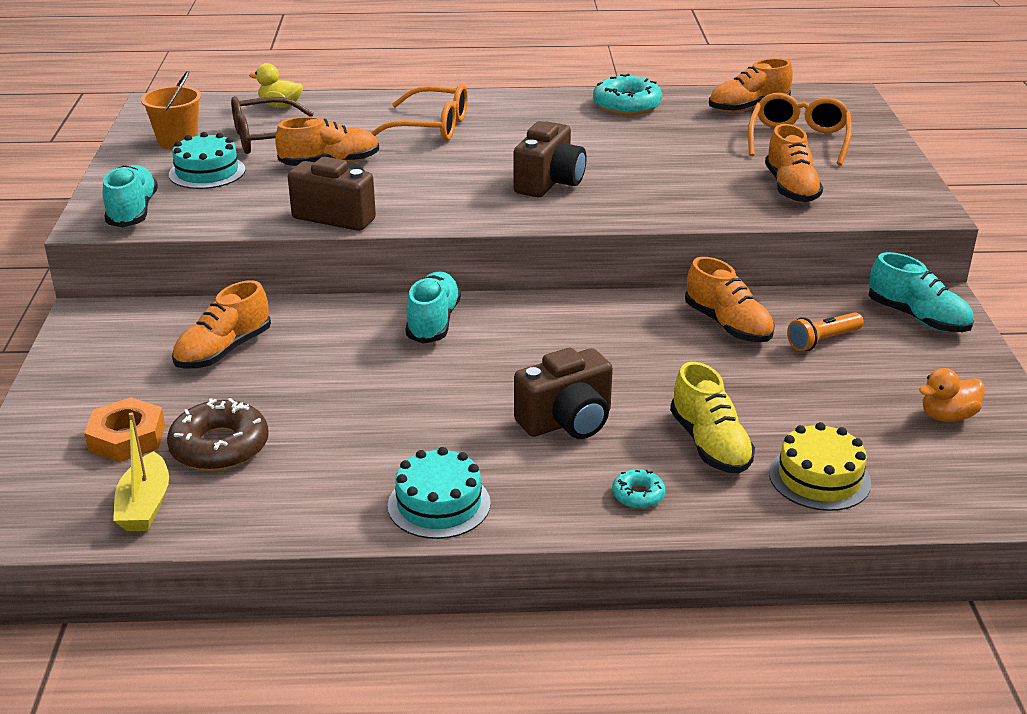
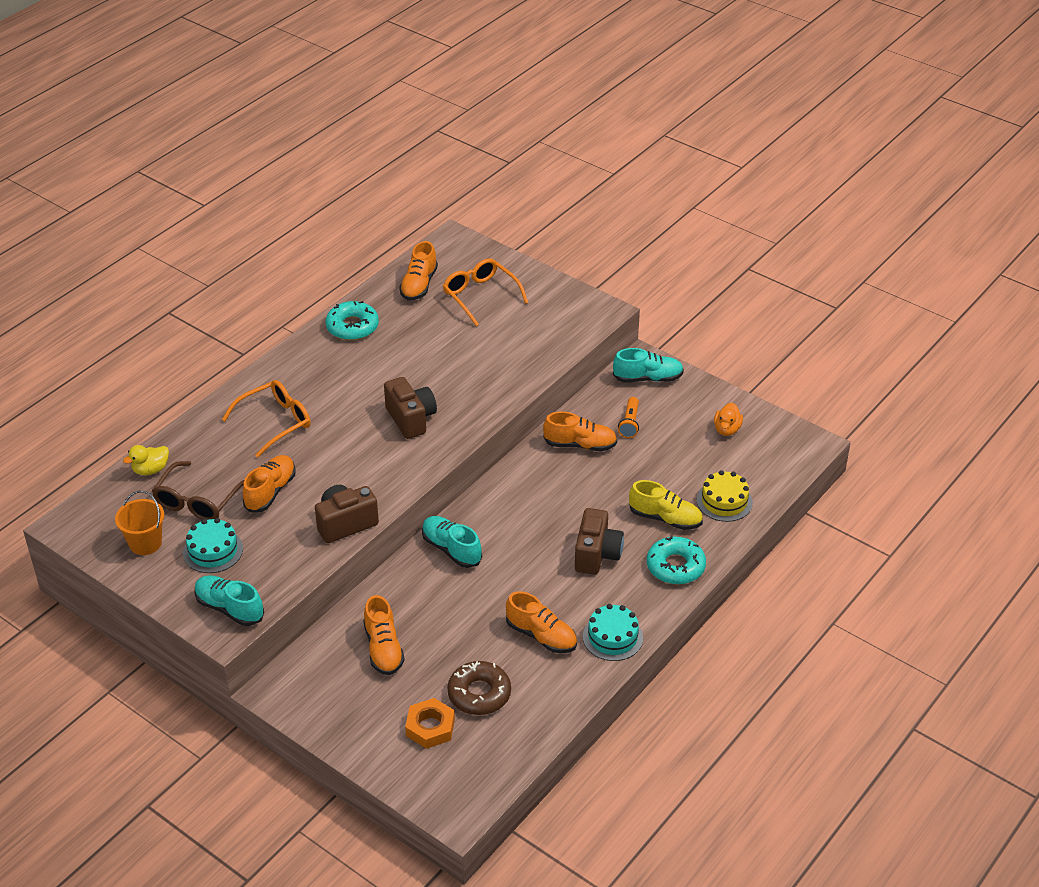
camera: 50 degrees left, 10 degrees up
yellow boat [113,412,169,531] -> none
turquoise donut [612,469,665,509] -> turquoise donut [647,536,706,584], size x1.96
orange shoe [765,124,823,202] -> orange shoe moved to [506,591,577,653]

